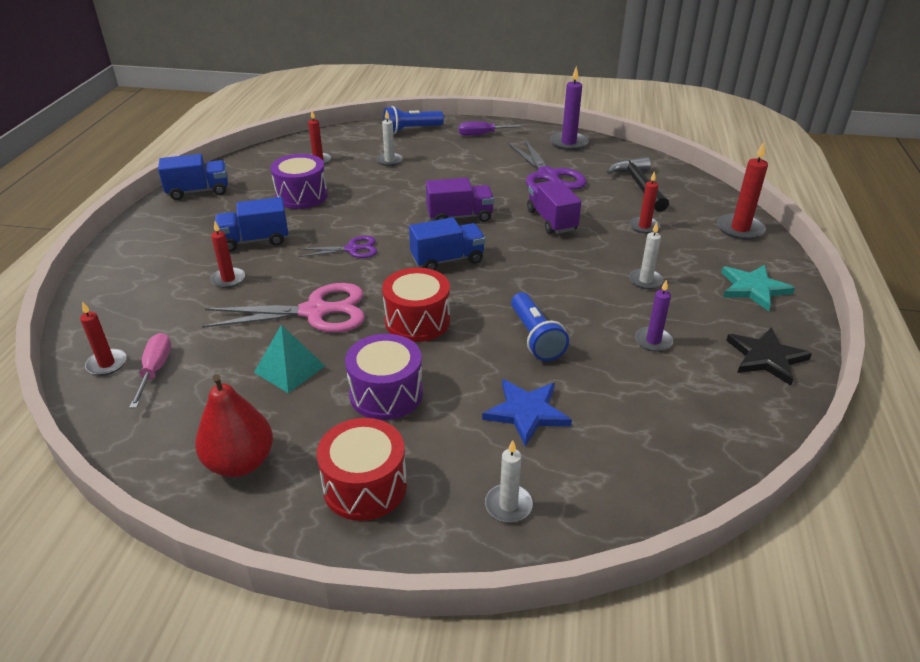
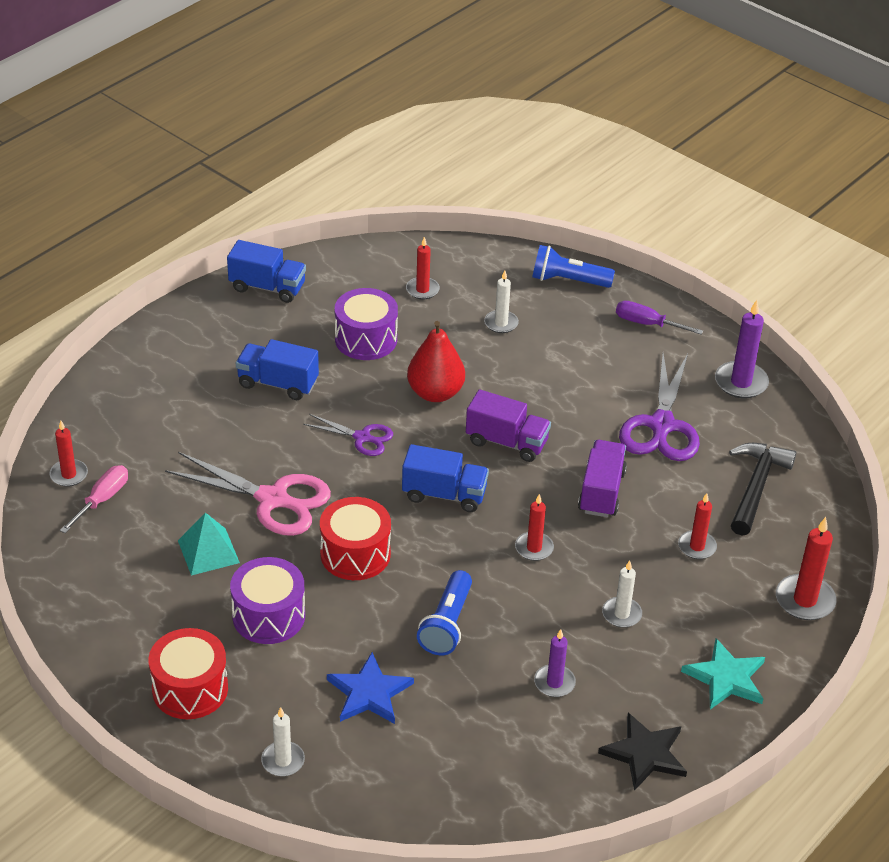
camera: 30 degrees right, 5 degrees up
red pear [195,374,273,477] -> red pear moved to [407,321,465,402]
red candle [211,222,245,288] -> red candle moved to [515,494,554,561]

